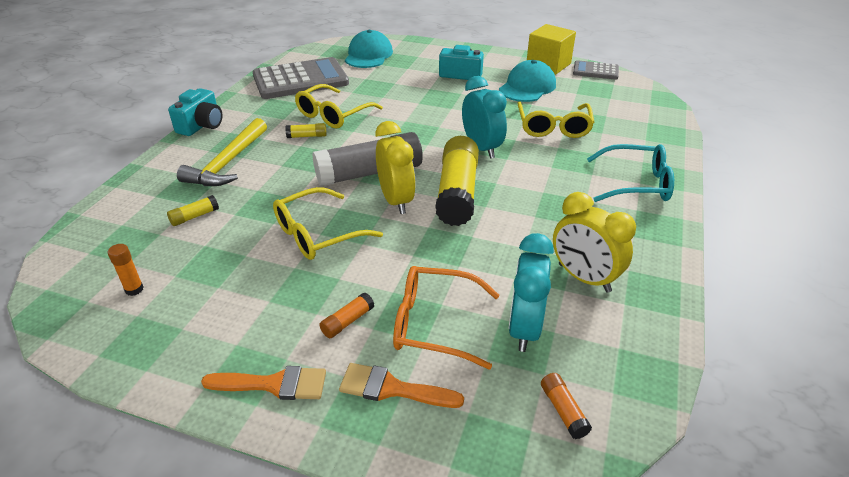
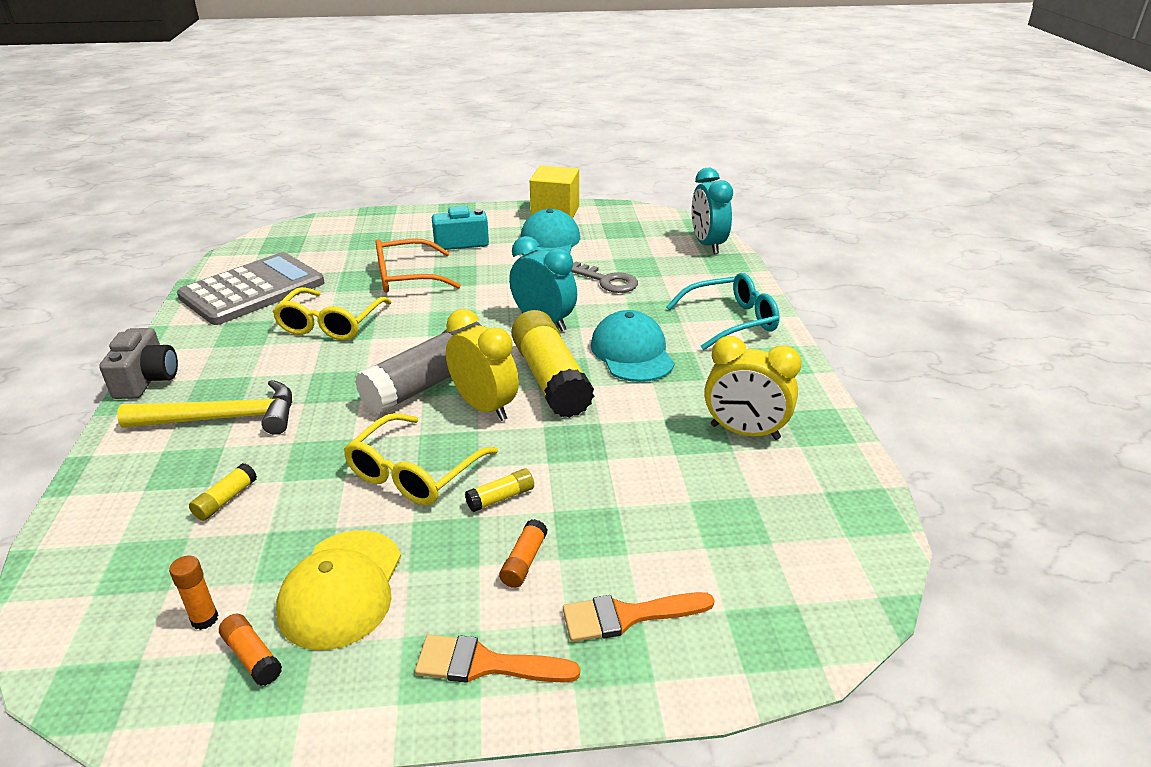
camera: 25 degrees left, 5 degrees down
turquoise camera [168,88,223,136] -> grey camera [99,328,178,399]
yellow hammer [177,118,267,186] -> yellow hammer turned 90 degrees counterclockwise [117,380,292,435]
orange brush [201,366,326,400] -> orange brush turned 150 degrees counterclockwise [415,635,580,683]
yellow glue stick [285,123,327,138] -> yellow glue stick moved to [465,468,534,512]
turquoise cap [345,30,393,68] -> turquoise cap moved to [591,310,675,382]
orange glasses [393,266,500,369] -> orange glasses moved to [376,239,461,292]
turquoise clock [509,233,554,352] -> turquoise clock moved to [691,168,733,254]
yellow glasses [517,102,595,138] -> grey key [571,262,638,293]
orange glue stick [541,373,592,439] -> orange glue stick moved to [219,614,282,686]
grey calculator [573,60,619,80] -> none
none -> yellow cap [276,530,401,650]

